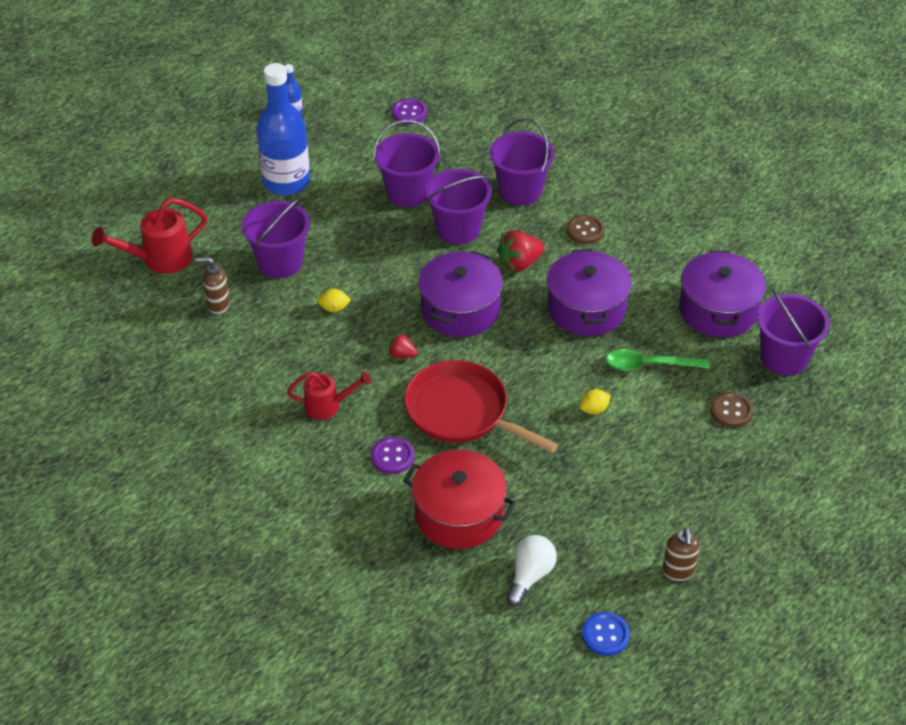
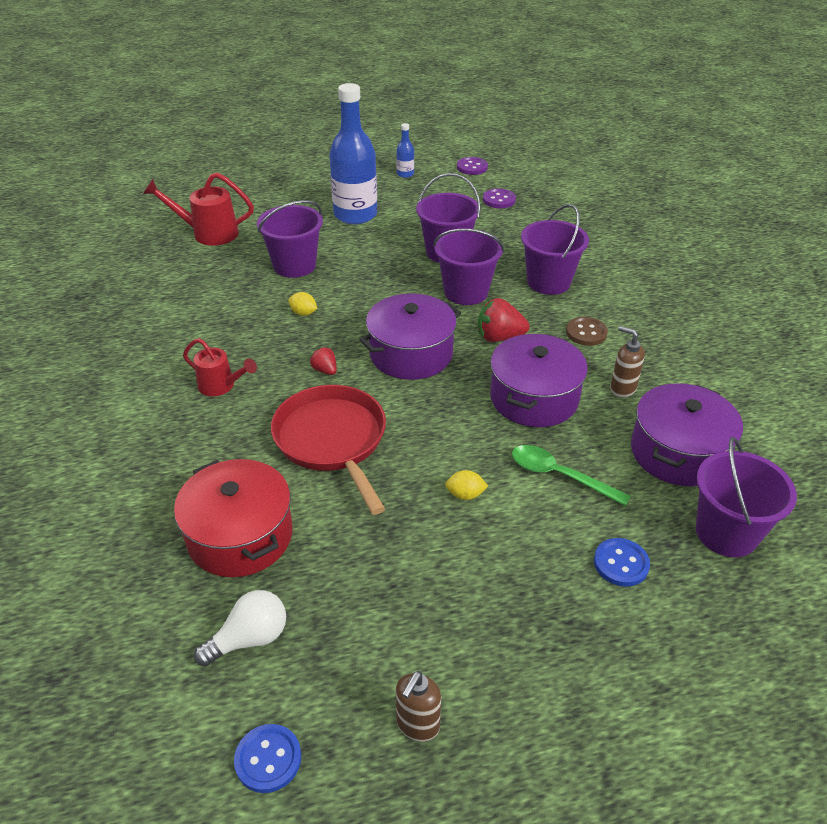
camera: 30 degrees right, 5 degrees down
brown soap dispenser [195,257,230,314] -> brown soap dispenser moved to [610,326,645,398]
purple button [371,437,414,474] -> purple button moved to [457,157,488,175]
brown button [710,392,753,428] -> blue button [594,538,650,587]

